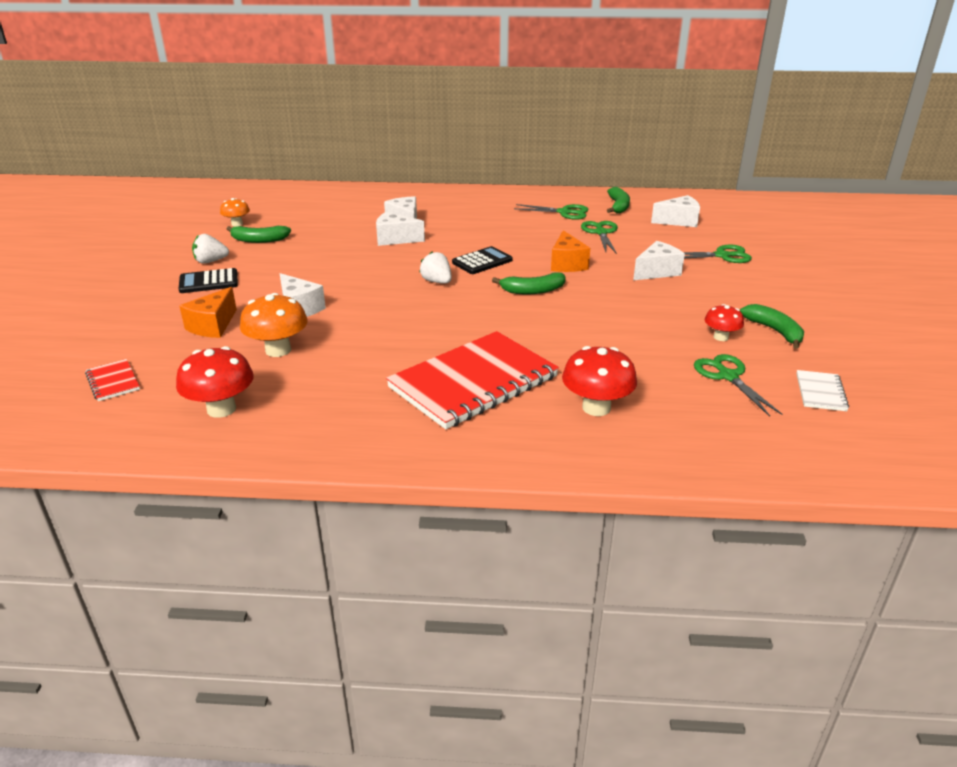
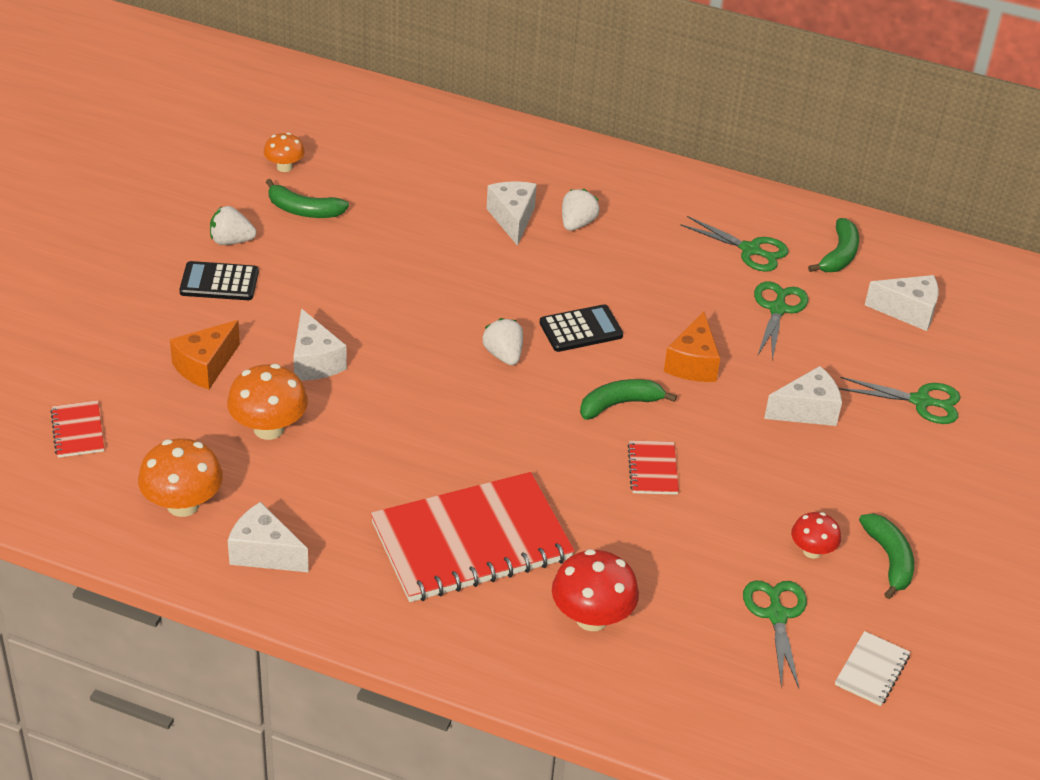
camera: 15 degrees right, 10 degrees up
red mushroom [176,346,254,418] -> orange mushroom [138,438,223,517]
white cheese [376,212,425,246] -> white cheese moved to [228,502,309,572]
green banana [492,273,566,294] -> green banana turned 150 degrees clockwise [580,379,677,420]
none -> white strawberry [562,189,600,231]
none -> red notebook [627,440,679,495]

